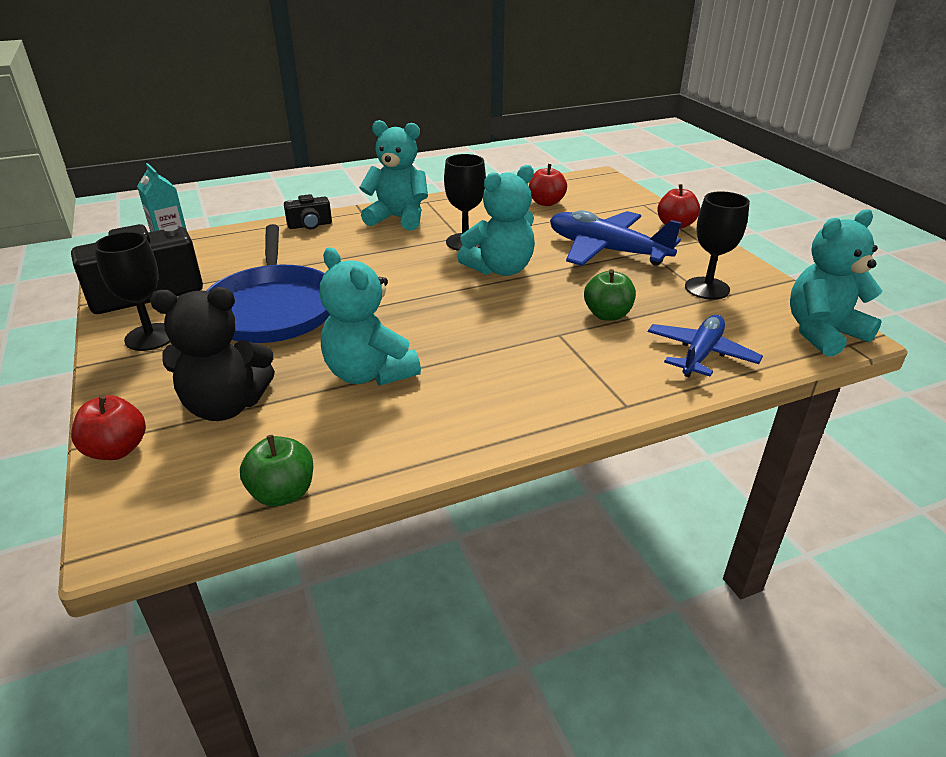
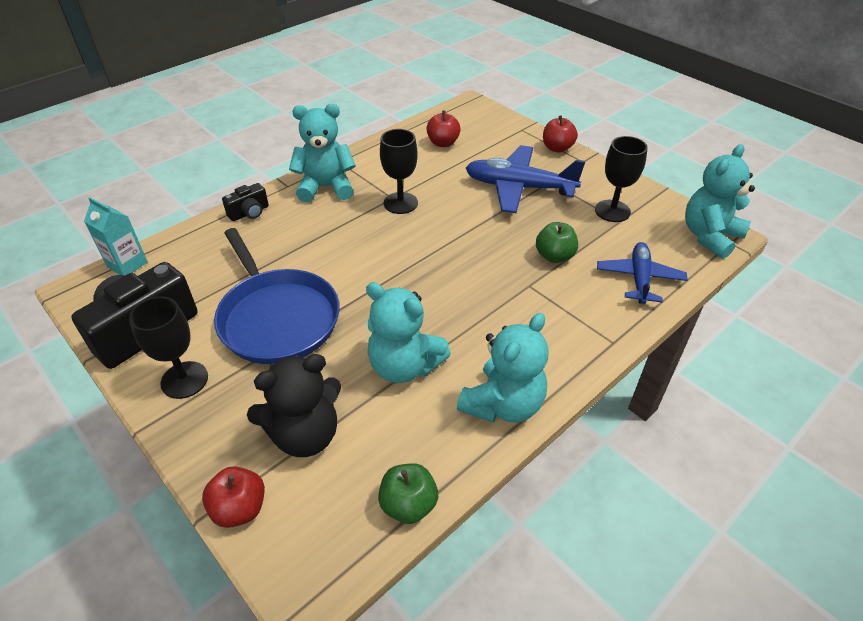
camera: 20 degrees left, 10 degrees up
turquoise teddy bear [457,165,535,276] -> turquoise teddy bear moved to [457,313,548,423]

